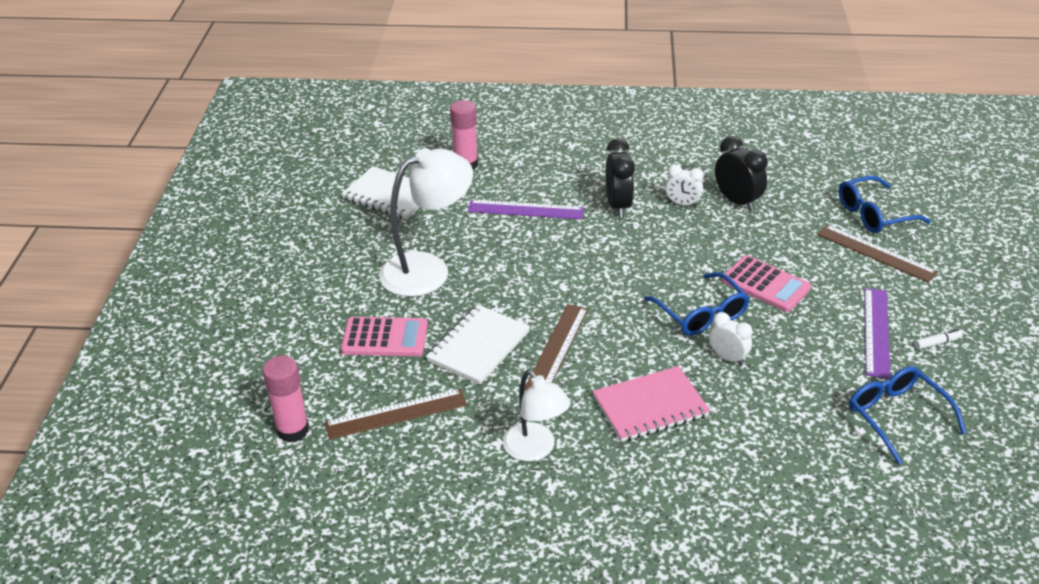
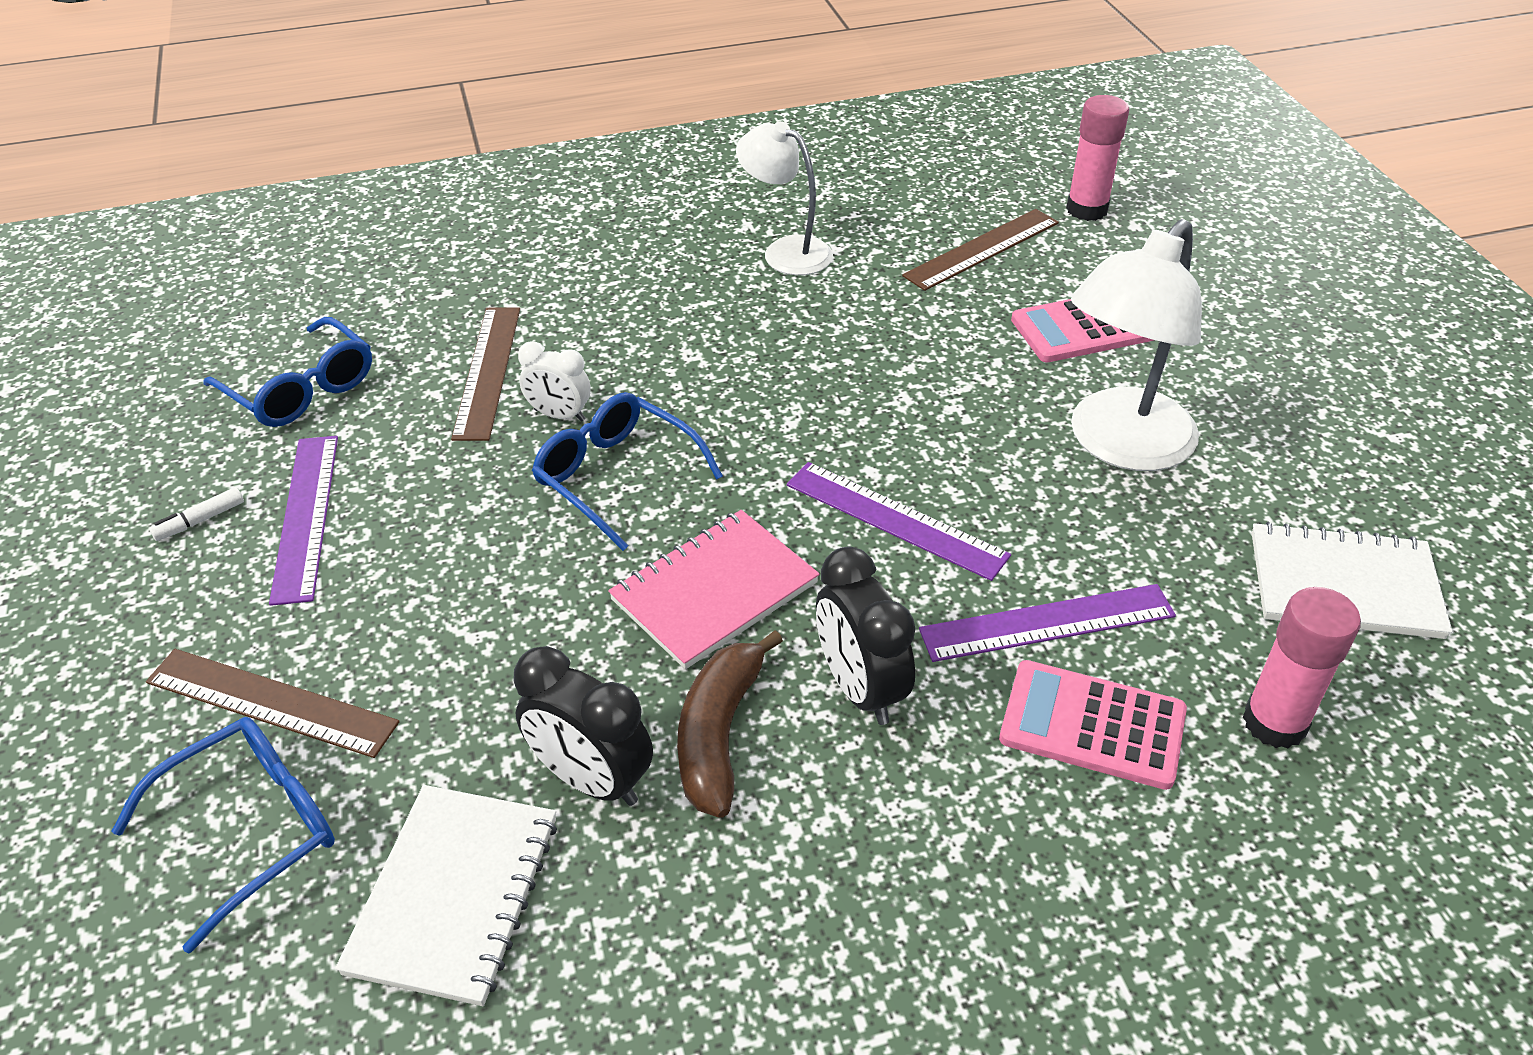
camera: 160 degrees right, 5 degrees up
white notebook [426,304,530,385] -> white notebook moved to [335,785,557,1006]
brown ruler [524,304,588,390] -> brown ruler moved to [451,308,520,441]
pink notebook [593,366,710,442] -> pink notebook moved to [608,510,820,669]
white clock [665,164,704,207] -> brown banana [677,630,783,818]
pink calculator [722,255,812,312] -> pink calculator moved to [999,660,1187,790]
none -> purple ruler [787,462,1011,581]

